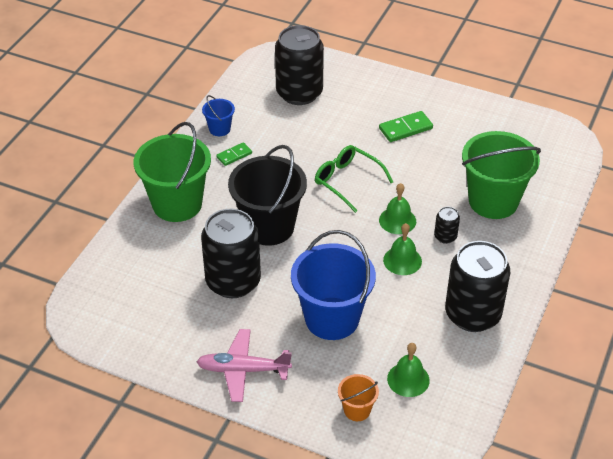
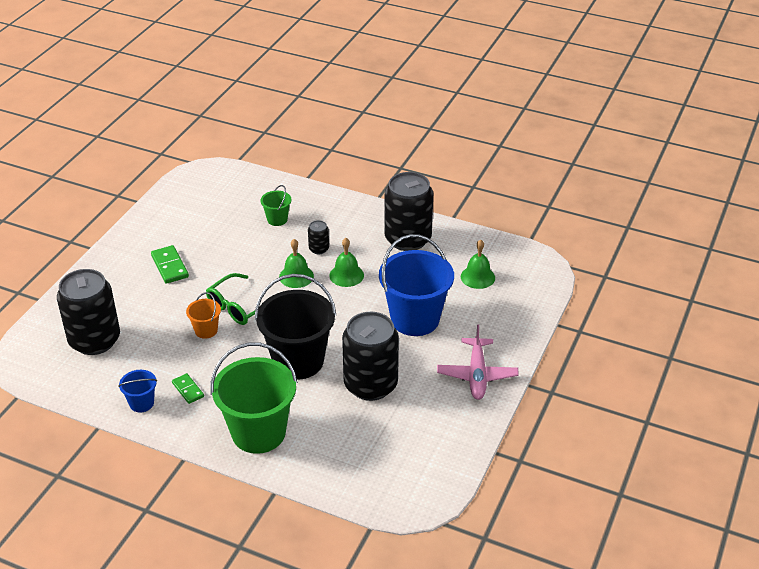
camera: 90 degrees left, 5 degrees down
orange bucket [338,374,379,421] -> orange bucket moved to [186,292,221,339]
green bucket [462,131,541,219] -> green bucket [261,185,291,226], size x0.46

